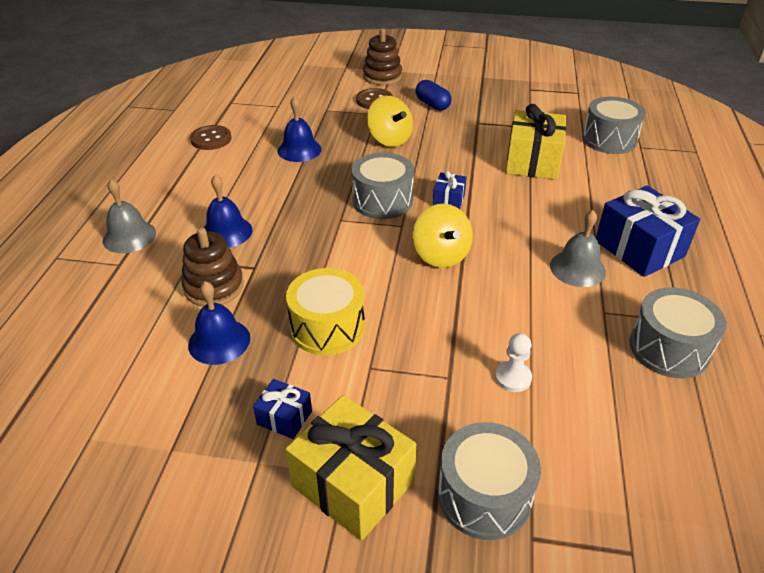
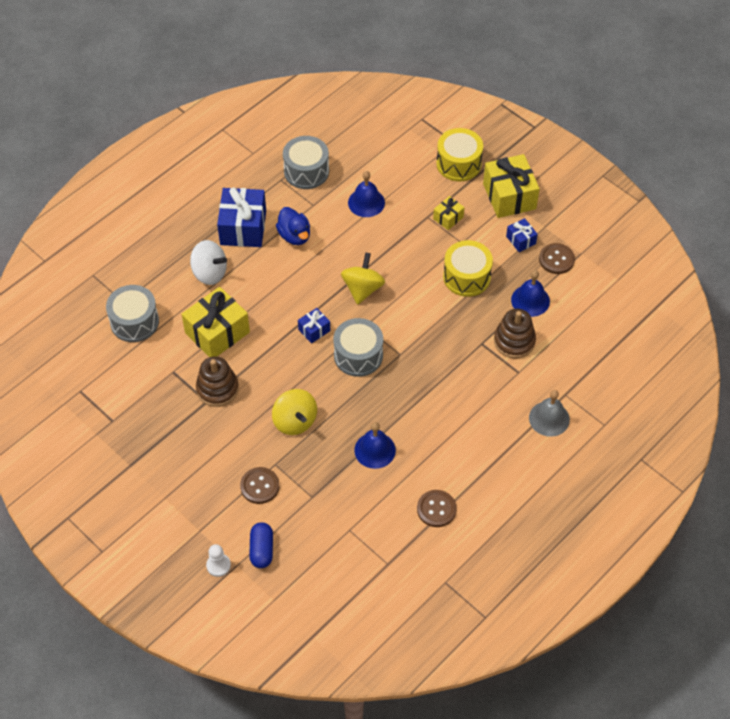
camera: 145 degrees left, 15 degrees up
blue bell [204,175,253,248] -> blue bell moved to [348,171,385,217]
brown stacking toy [363,28,402,85] -> brown stacking toy moved to [196,356,239,407]
yellow spinning top [367,96,413,147] -> yellow spinning top turned 150 degrees clockwise [272,389,317,435]
blue capsule [415,80,452,111] -> blue capsule moved to [249,522,273,568]
grey drum [438,422,541,540] -> yellow drum [436,128,483,181]
white pawn [495,333,532,392] -> white pawn moved to [206,544,231,577]
grey bell [550,210,606,287] -> blue duck [276,207,310,245]
none -> white spinning top [190,240,227,285]
none -> yellow gift [433,196,464,230]
none -> brown button [539,243,575,274]

